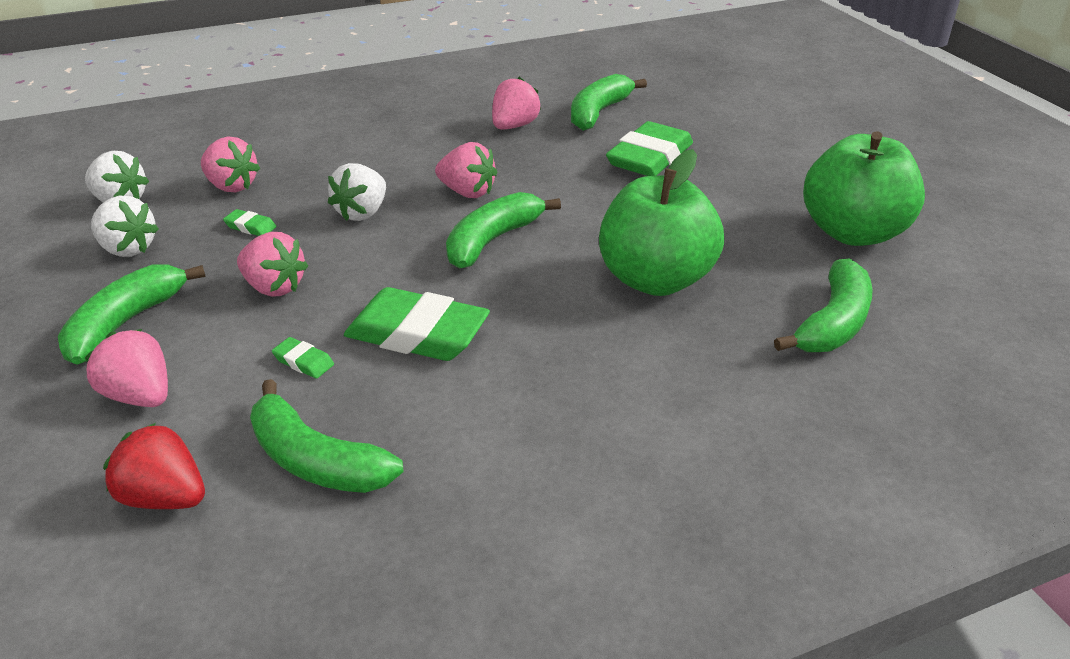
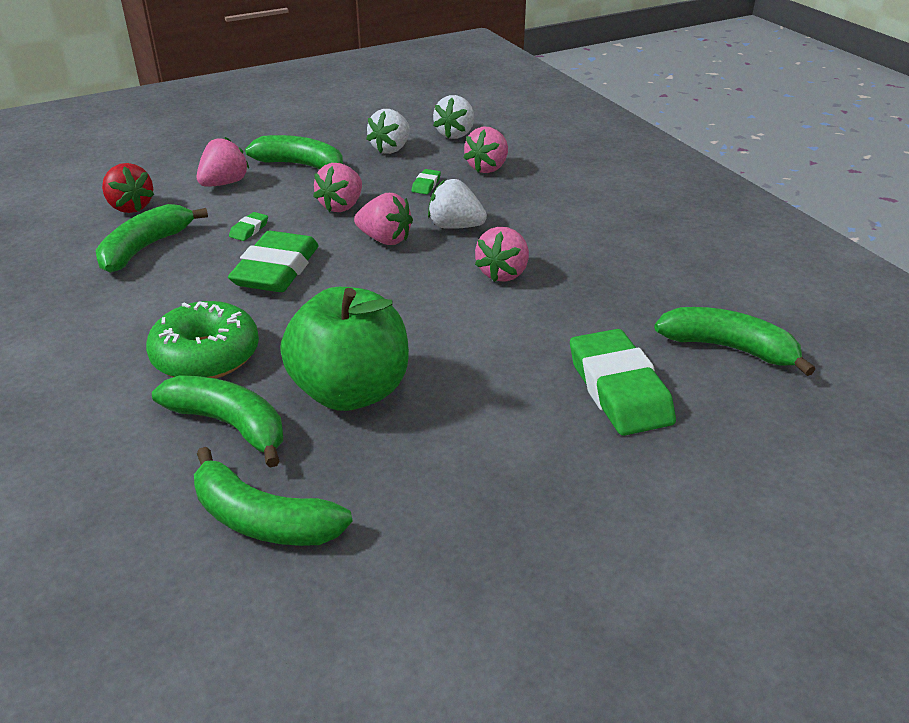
camera: 85 degrees right, 0 degrees up
red strawberry [103,423,205,509] -> red strawberry turned 120 degrees clockwise [102,163,155,213]
green banana [446,192,561,269] -> green banana moved to [152,376,283,467]
pink strawberry [492,77,541,130] -> pink strawberry moved to [354,193,413,245]
green eraser [606,121,693,176] -> green eraser turned 45 degrees clockwise [570,329,676,436]
green apple [803,132,925,246] -> none
none -> green donut [146,301,259,378]

